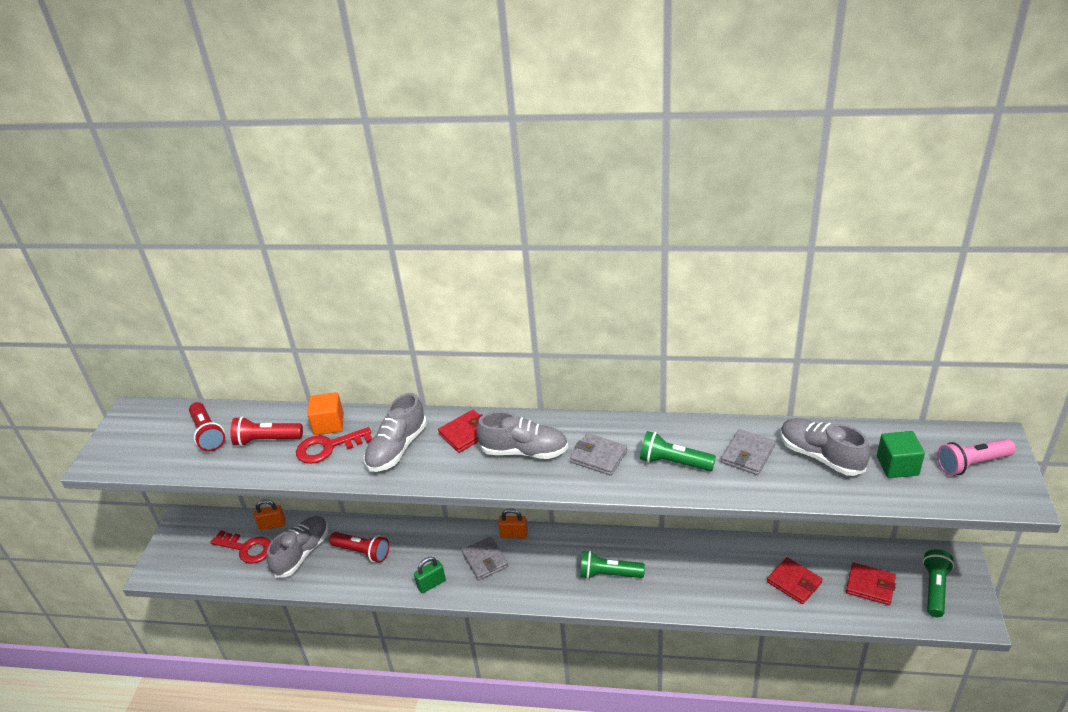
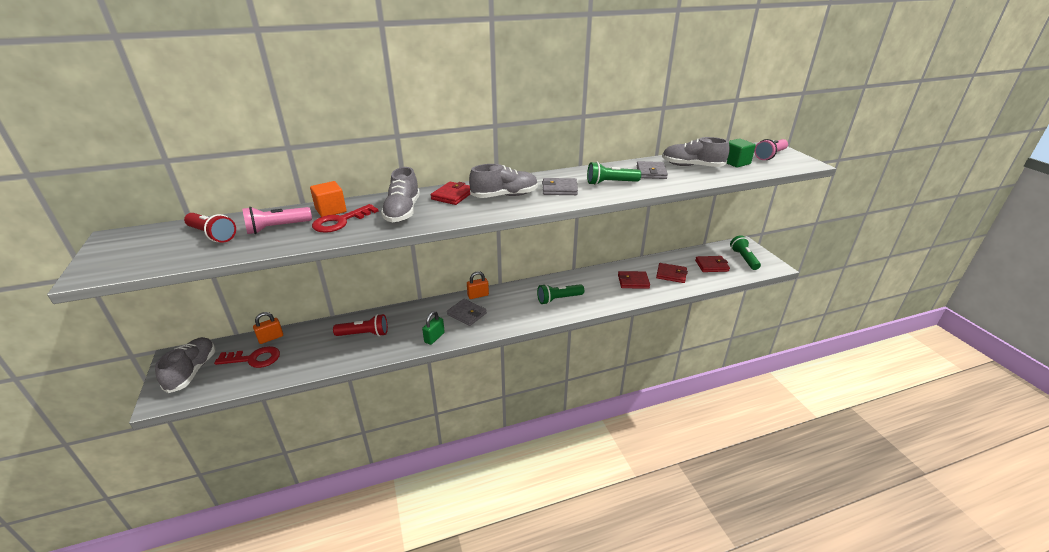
camera: 30 degrees left, 5 degrees down
red flashlight [231,416,303,446] -> pink flashlight [242,207,312,234]
grey shoe [267,516,328,578] -> grey shoe moved to [155,337,215,393]
none -> red wallet [618,271,650,289]

